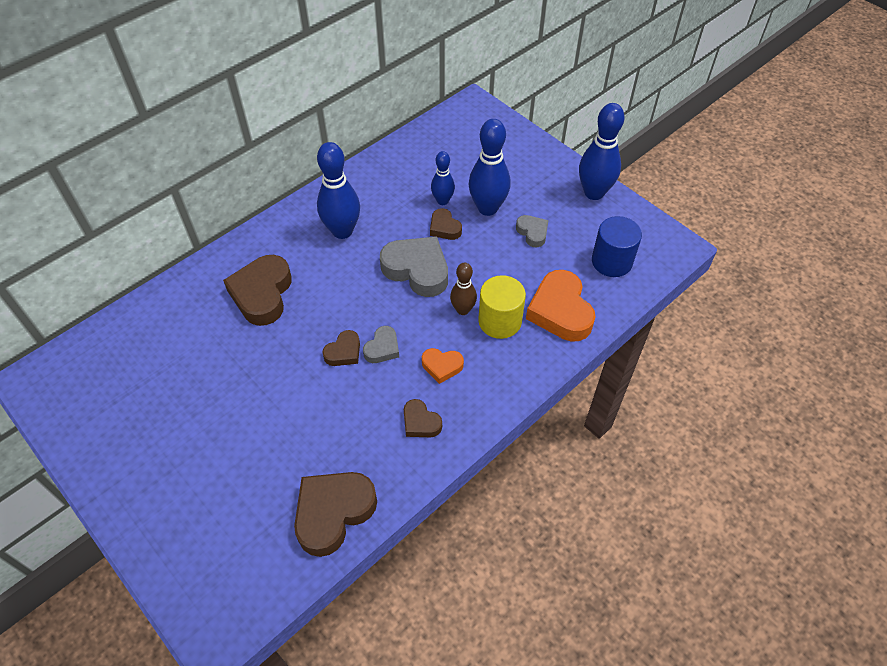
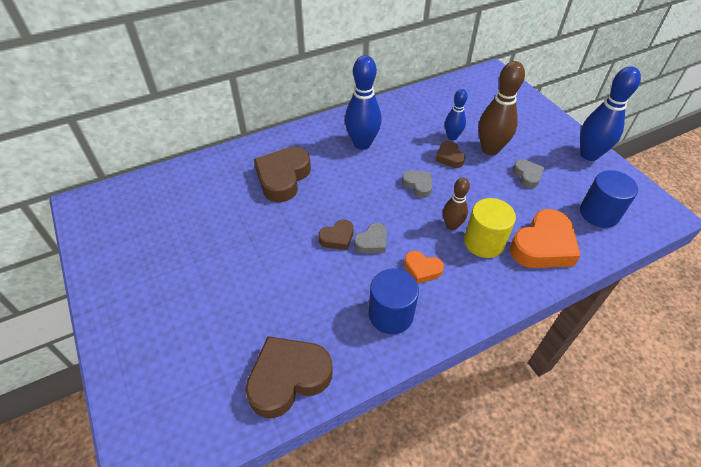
camera: 15 degrees right, 5 degrees down
grey heart [380,236,448,297] -> grey heart [402,170,433,198], size x0.53
brown heart [404,399,442,437] -> blue cylinder [369,268,419,334]
blue bowling pin [469,119,511,216] -> brown bowling pin [478,61,525,155]
orange heart [526,270,596,342] -> orange heart turned 135 degrees counterclockwise [510,209,581,268]

